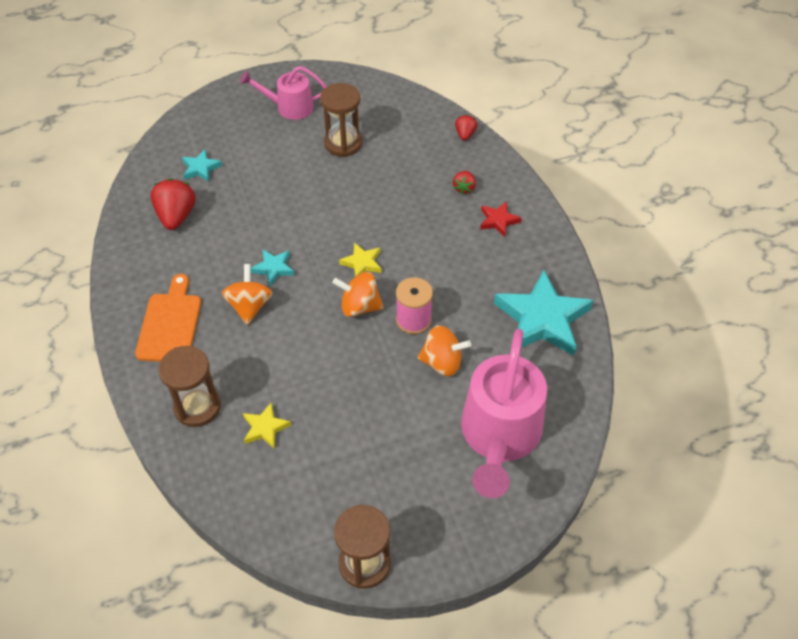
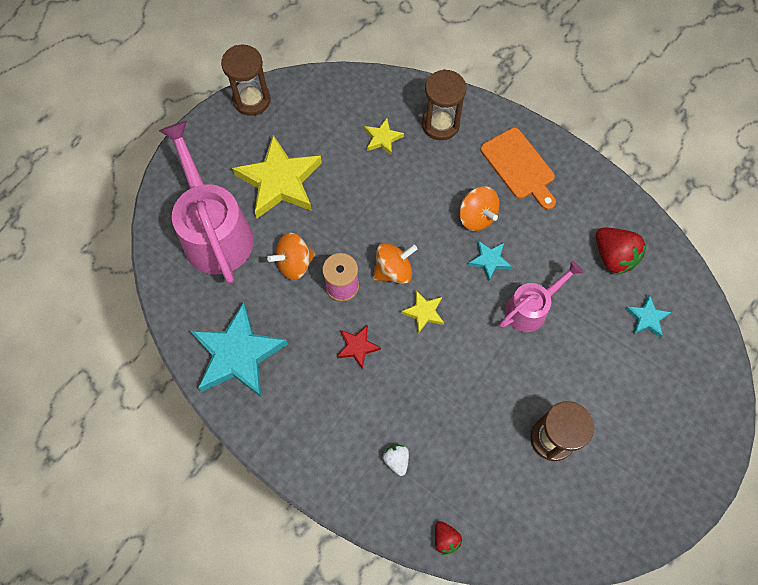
camera: 145 degrees right, 15 degrees up
pink watering can [240,66,327,120] -> pink watering can moved to [499,261,583,332]
red strawberry [453,171,476,194] -> white strawberry [383,444,409,476]
red star [480,201,522,237] -> red star moved to [337,325,381,369]
none -> yellow star [232,135,322,218]

